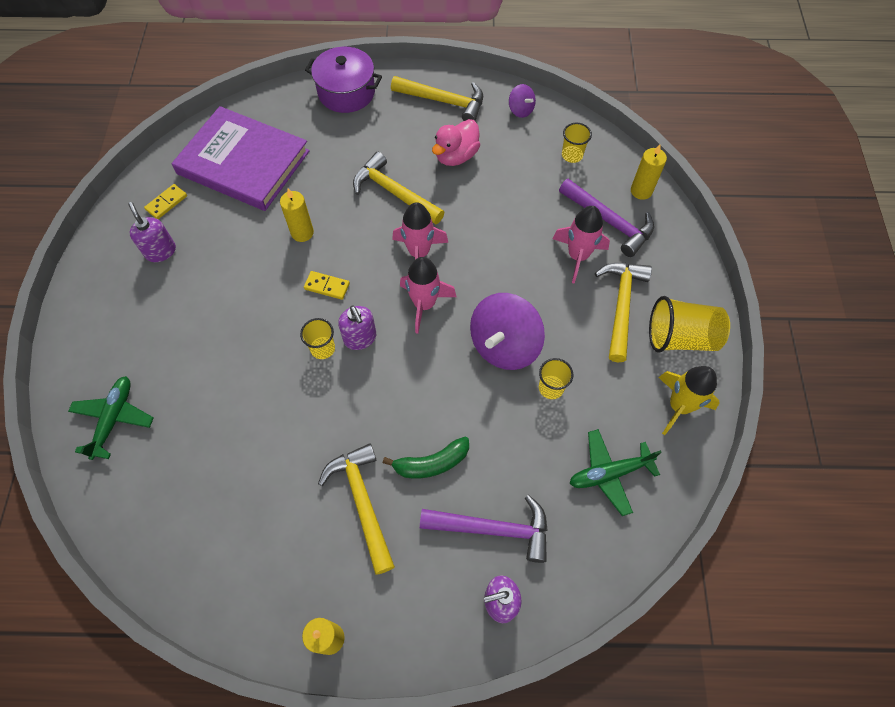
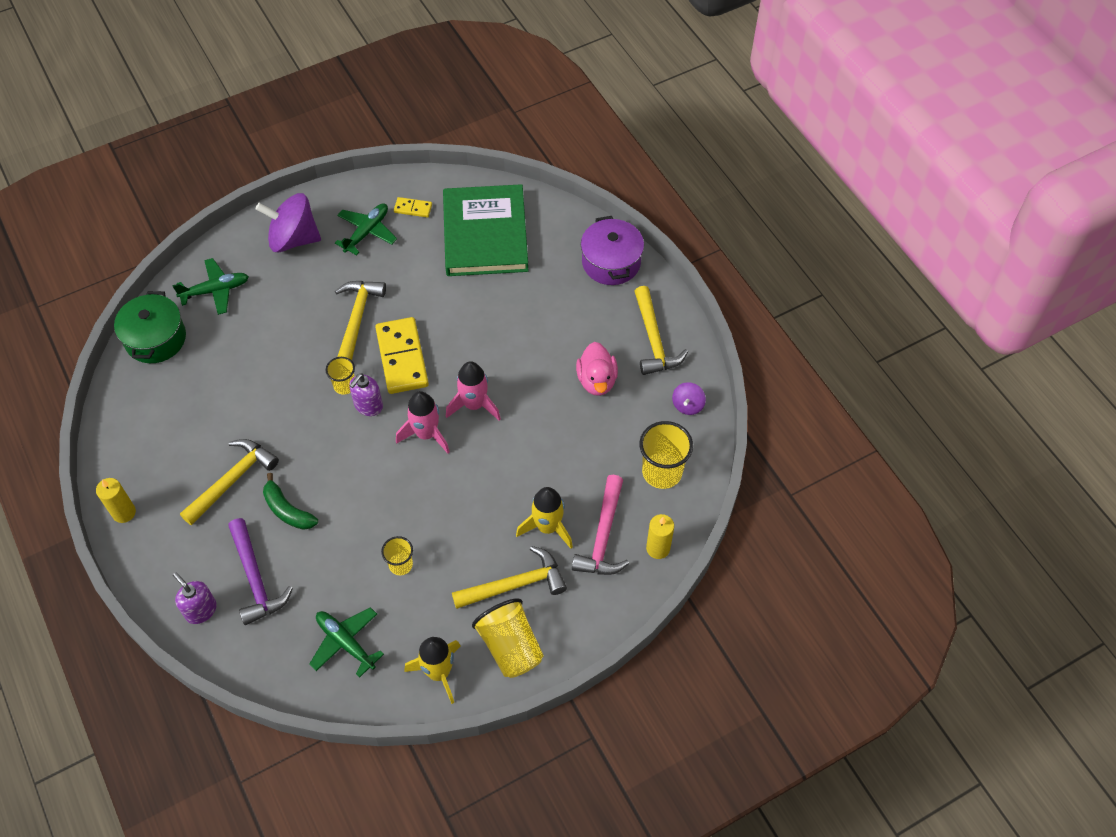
camera: 60 degrees right, 5 degrees down
purple soap dispenser [128,202,176,262] -> green plane [335,203,397,255]
purple book [171,106,310,211] -> green book [443,184,529,276]
yellow candle [280,189,314,242] -> none
yellow domino [304,271,350,300] -> yellow domino [375,317,429,394], size x2.11
yellow hammer [353,152,445,225] -> yellow hammer moved to [335,281,386,360]
pink duck [432,119,480,166] -> pink duck turned 105 degrees counterclockwise [576,342,618,396]
purple spinning top [470,293,545,370] -> purple spinning top moved to [256,193,321,253]
pink rocket [553,206,610,284] -> yellow rocket [516,487,573,549]
purple hammer [559,179,654,257] -> pink hammer [572,475,629,575]
yellow cup [562,123,592,163] -> yellow cup [639,421,693,489], size x1.74
none -> green pot [114,291,186,363]

